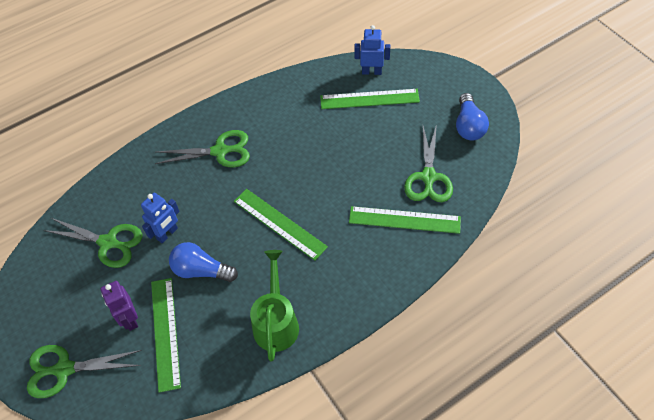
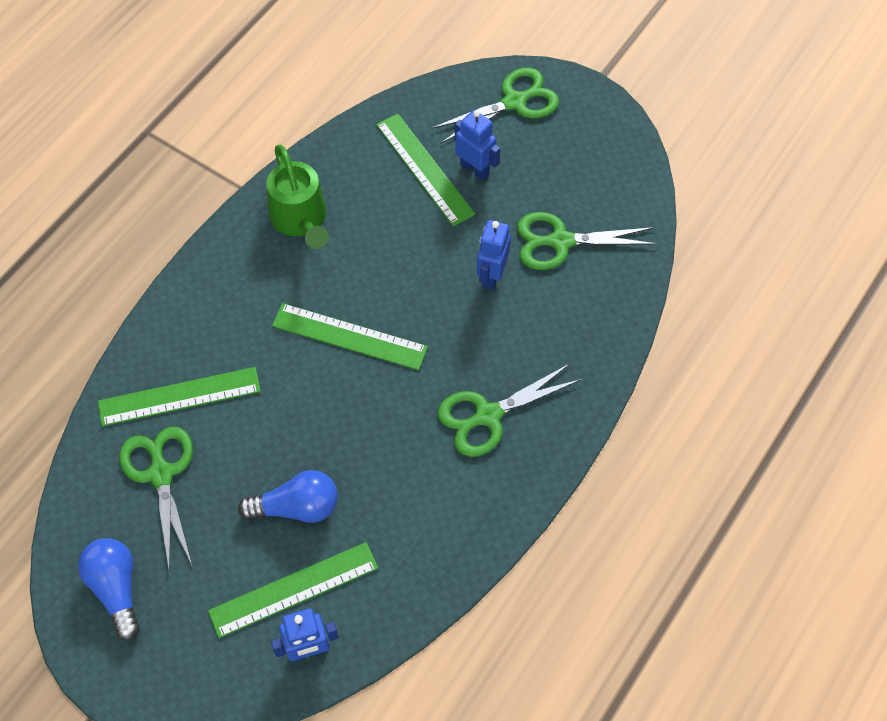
camera: 155 degrees right, 5 degrees up
purple robot [101,281,138,331] -> blue robot [455,110,500,181]
blue light bulb [169,242,238,282] -> blue light bulb moved to [238,470,338,523]

